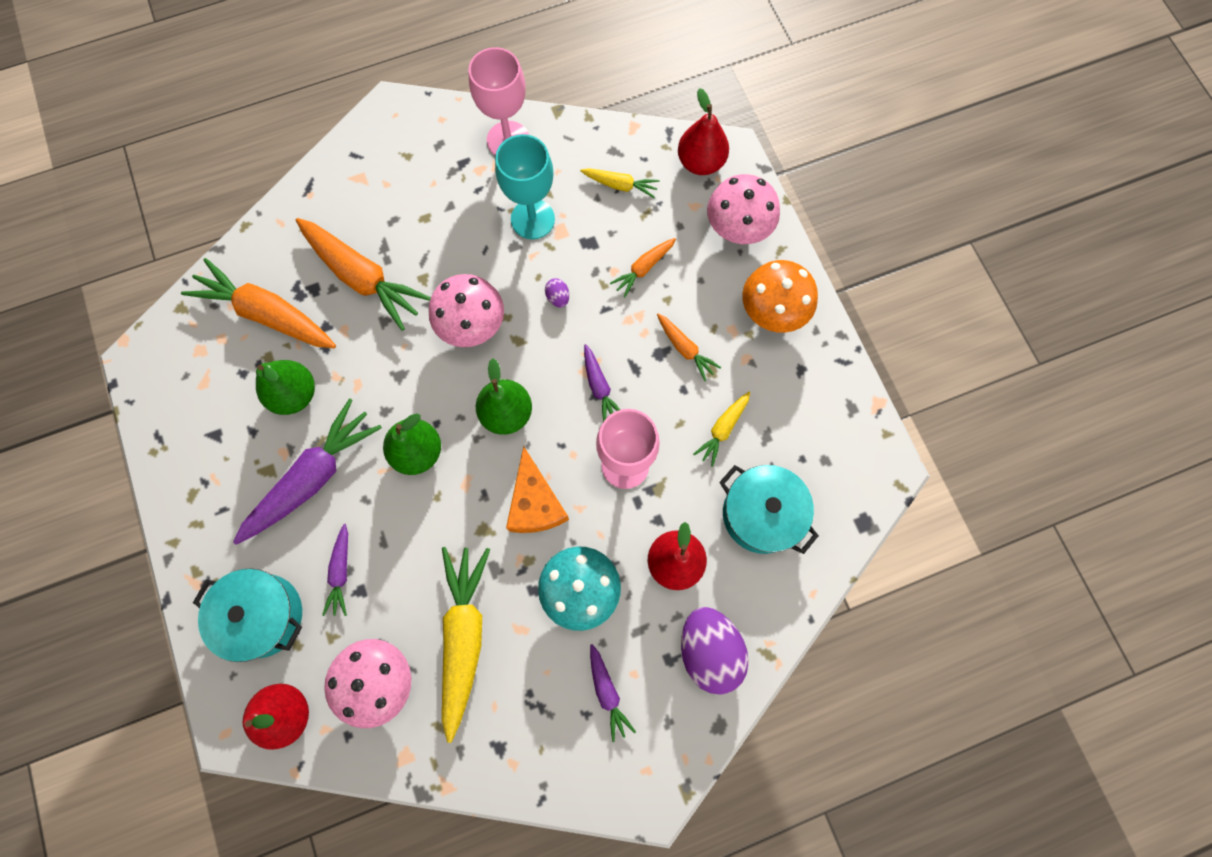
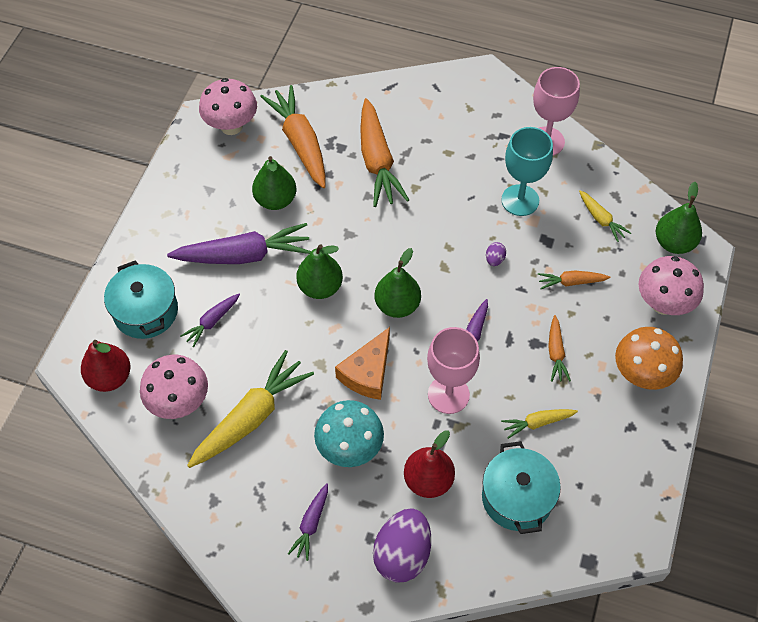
camera: 40 degrees right, 15 degrees down
pink mushroom [429,274,504,347] -> pink mushroom moved to [199,78,257,135]
red pear [678,88,729,175] -> green pear [656,182,702,254]

